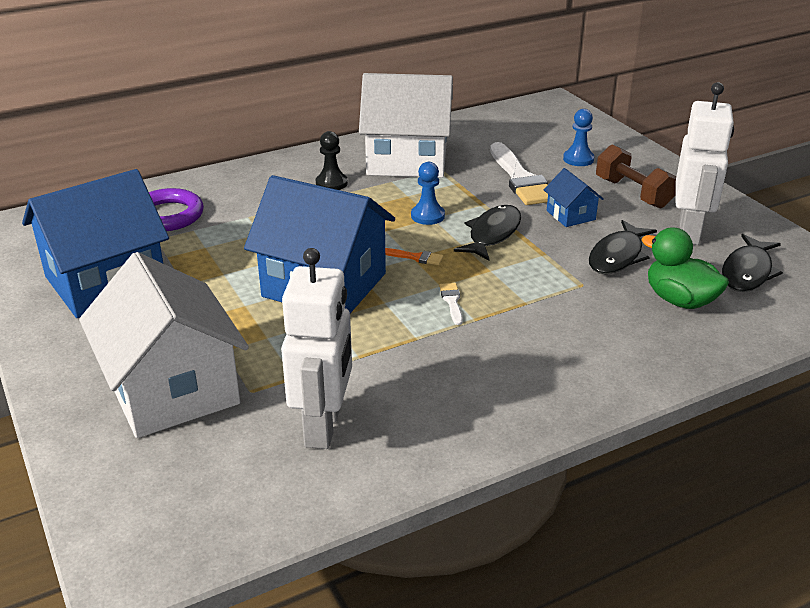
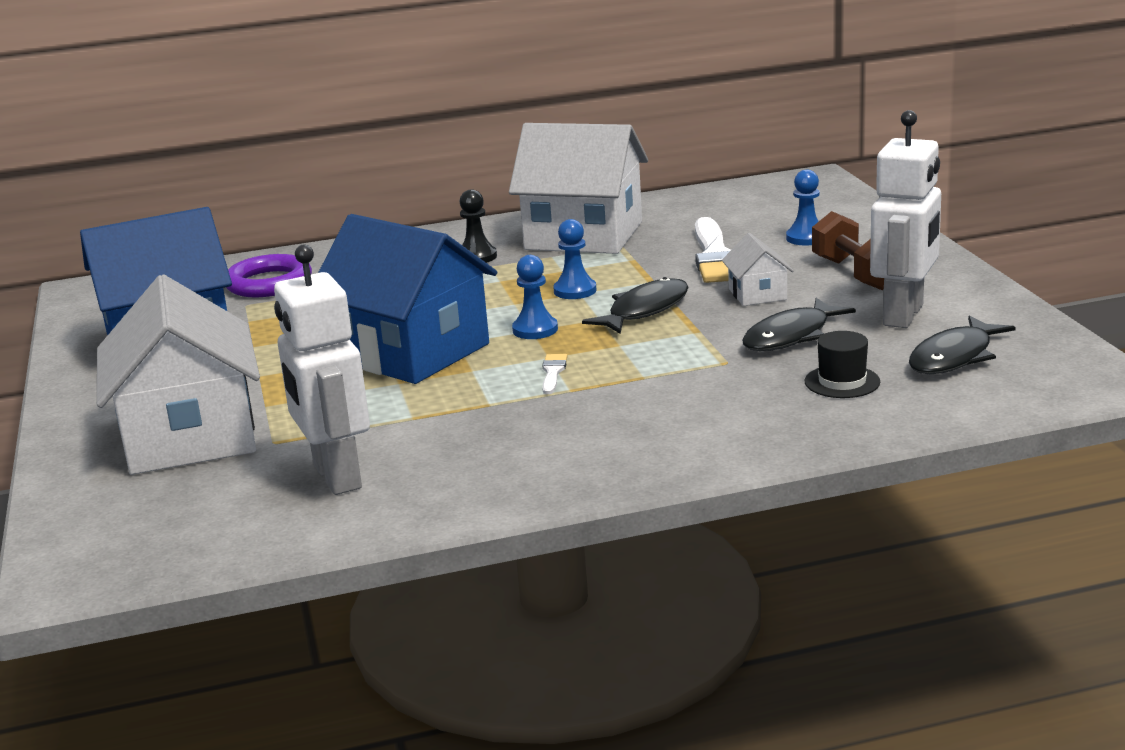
camera: 15 degrees right, 10 degrees down
white robot [281,248,352,449] -> white robot turned 135 degrees clockwise [274,245,370,495]
orange brush [385,248,443,265] -> blue pawn [512,255,558,339]
blue house [544,168,604,227] -> white house [722,233,794,306]
green duck [641,227,729,309] -> black hat [805,331,880,398]

